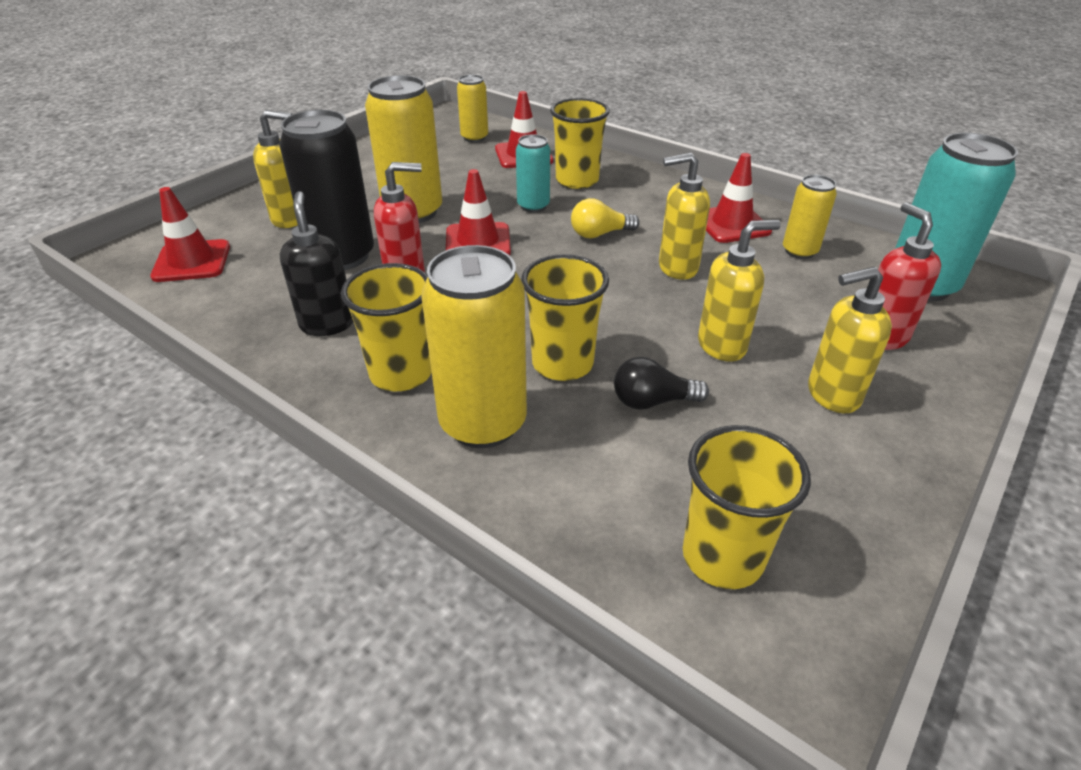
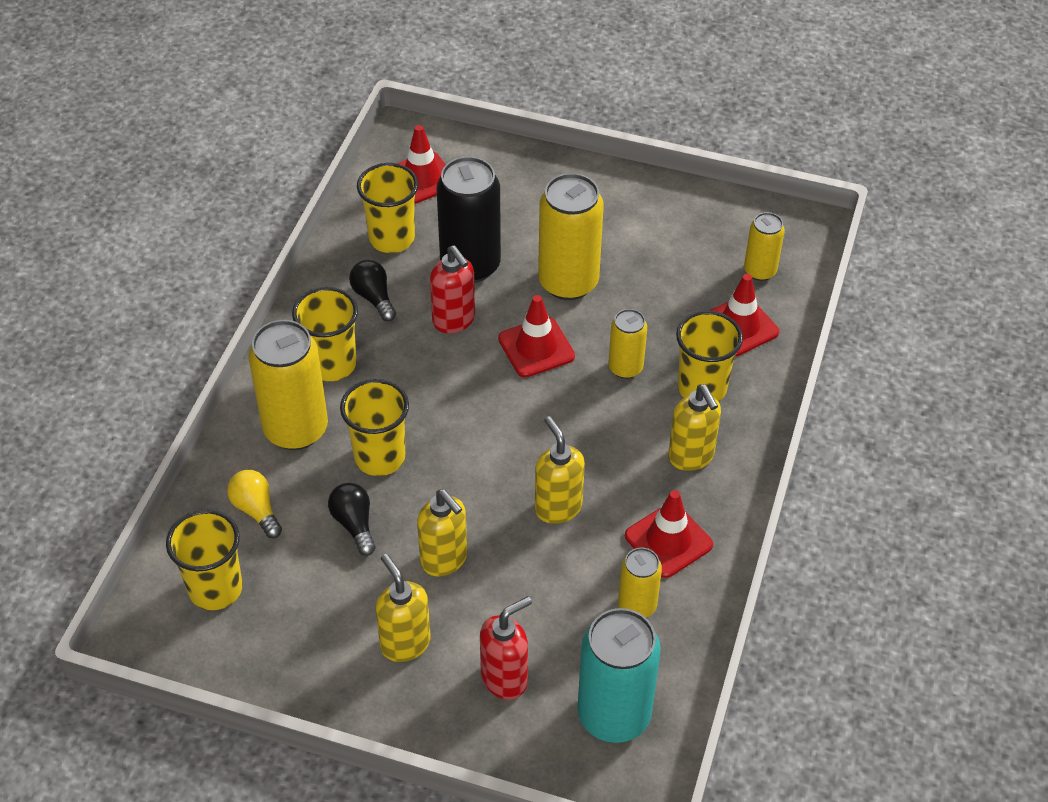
camera: 70 degrees right, 10 degrees up
yellow soap dispenser [253,110,298,228] -> yellow soap dispenser moved to [668,384,721,471]
black soap dispenser [280,191,353,336] -> black light bulb [349,260,396,321]
turquoise can [516,134,550,213] -> yellow can [609,309,647,379]
yellow light bulb [571,198,640,238] -> yellow light bulb moved to [227,470,282,538]
none -> yellow cup [357,163,418,253]

